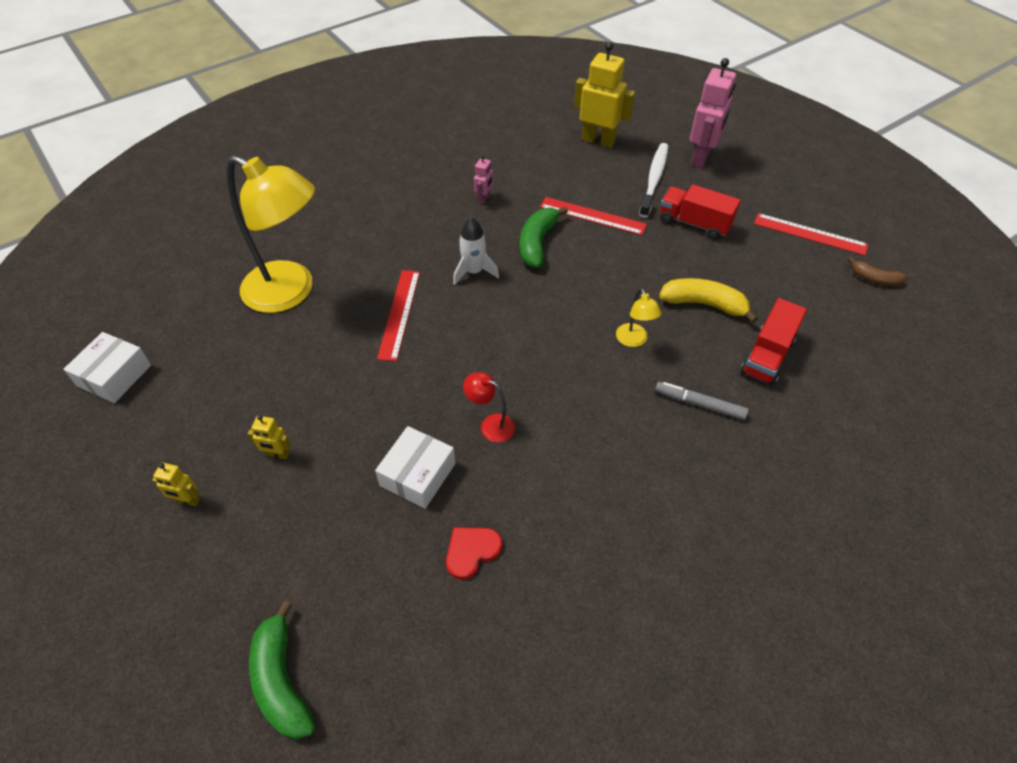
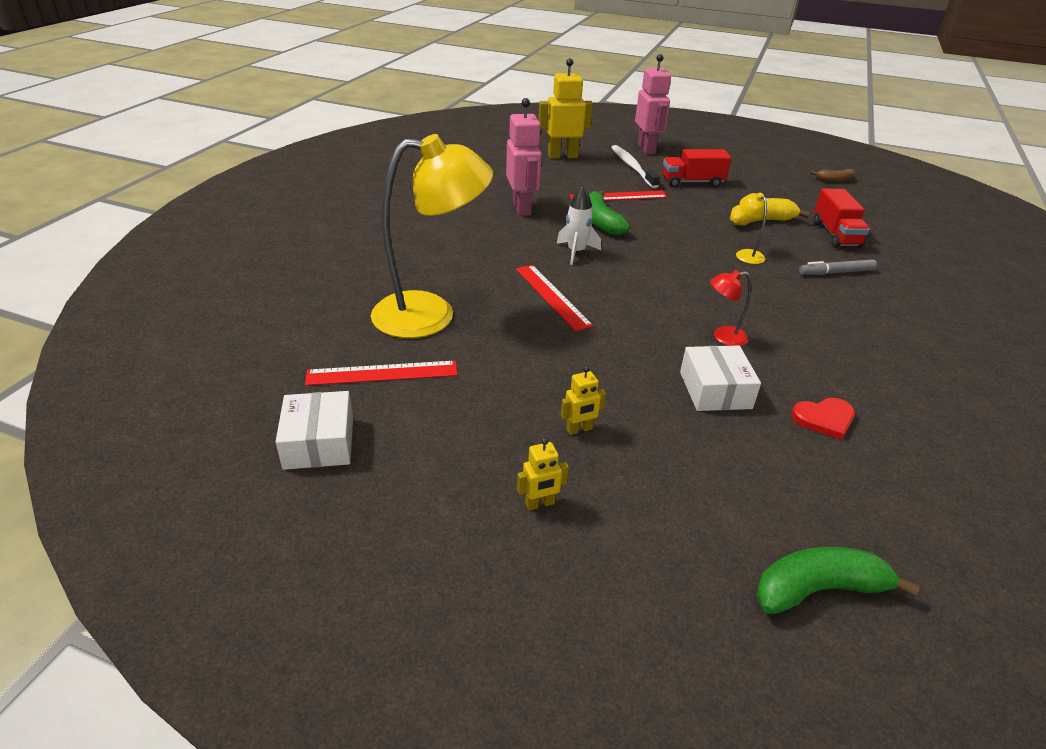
camera: 35 degrees left, 15 degrees down
green banana [249,601,316,740] -> green banana turned 135 degrees clockwise [756,547,920,614]
red heart [446,527,502,580] -> red heart turned 120 degrees counterclockwise [791,398,855,440]
pink robot [474,155,493,204] -> pink robot [506,98,542,216], size x2.11
yellow lamp [616,288,662,347] -> yellow lamp turned 150 degrees counterclockwise [736,193,767,264]
red ruler [754,213,868,256] -> red ruler moved to [305,361,458,386]

